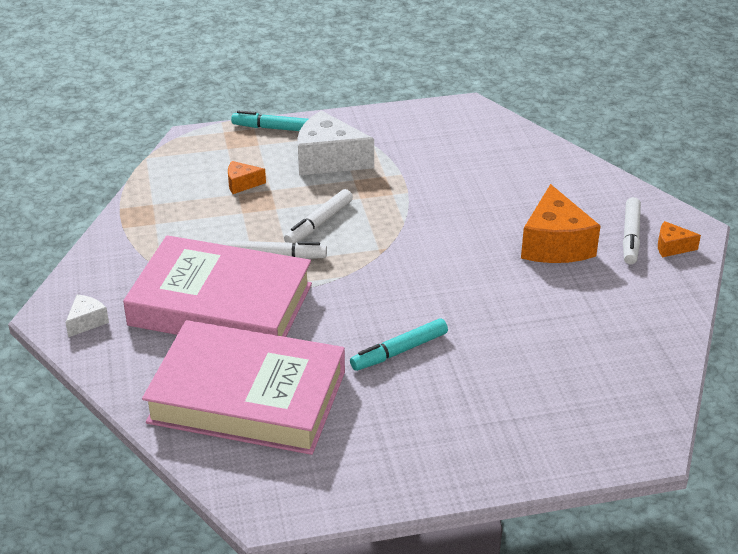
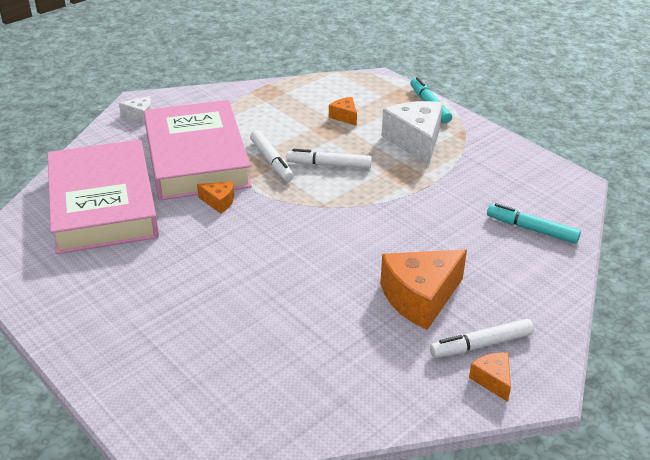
camera: 60 degrees right, 0 degrees up
turquoise marker [350,318,448,371] -> turquoise marker moved to [487,203,581,244]
none -> orange cheese [197,181,234,214]

